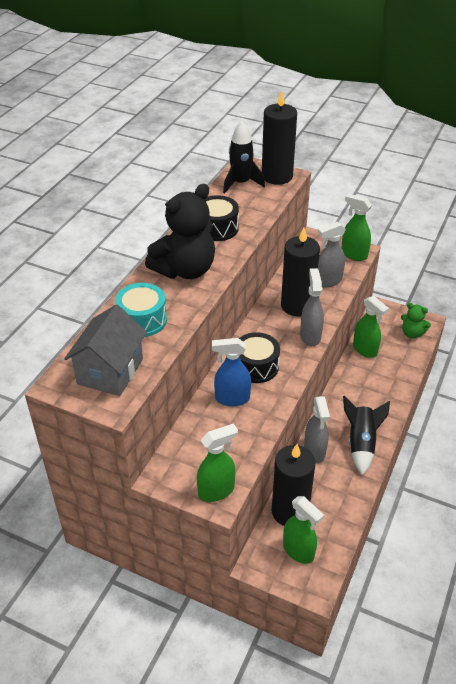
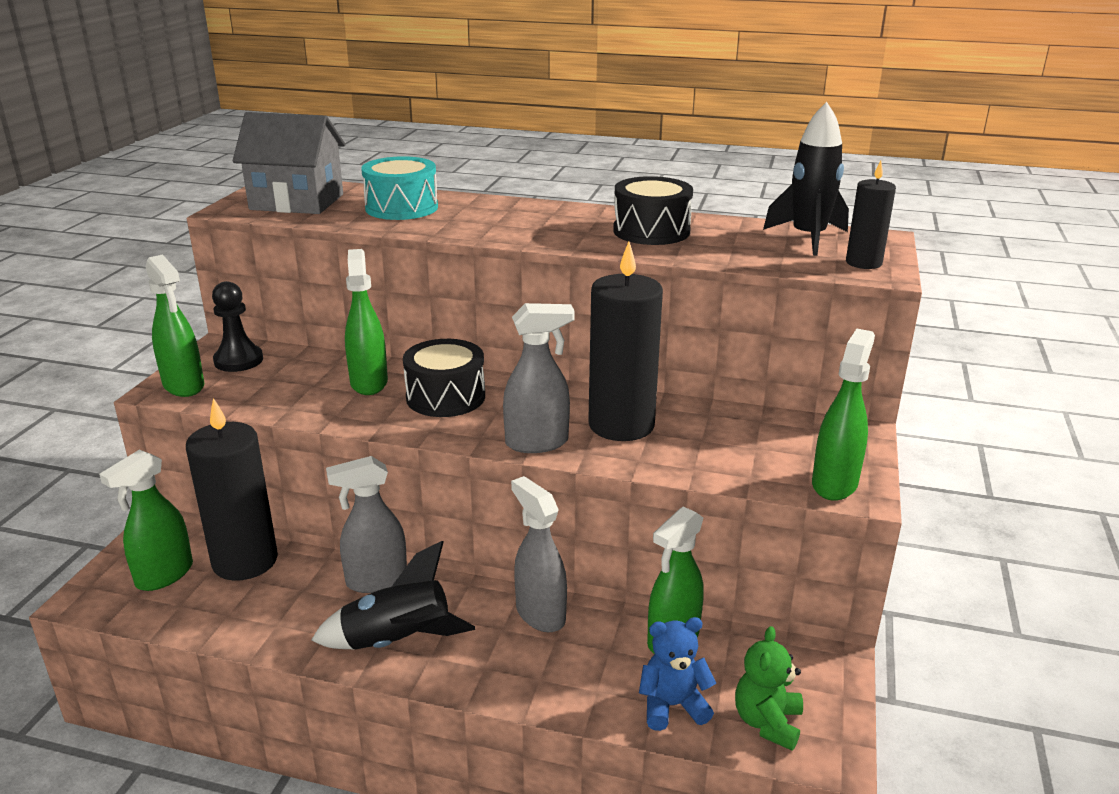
camera: 80 degrees right, 15 degrees down
black teddy bear [145,184,215,279] -> none
blue spray bottle [212,338,251,406] -> green spray bottle [345,249,388,395]
black candle [262,90,297,185] -> black candle [846,161,896,269], size x0.54
grey spray bottle [318,222,346,287] -> grey spray bottle moved to [511,476,567,632]
none -> black pawn [212,281,263,372]
none -> blue teddy bear [639,617,716,731]

